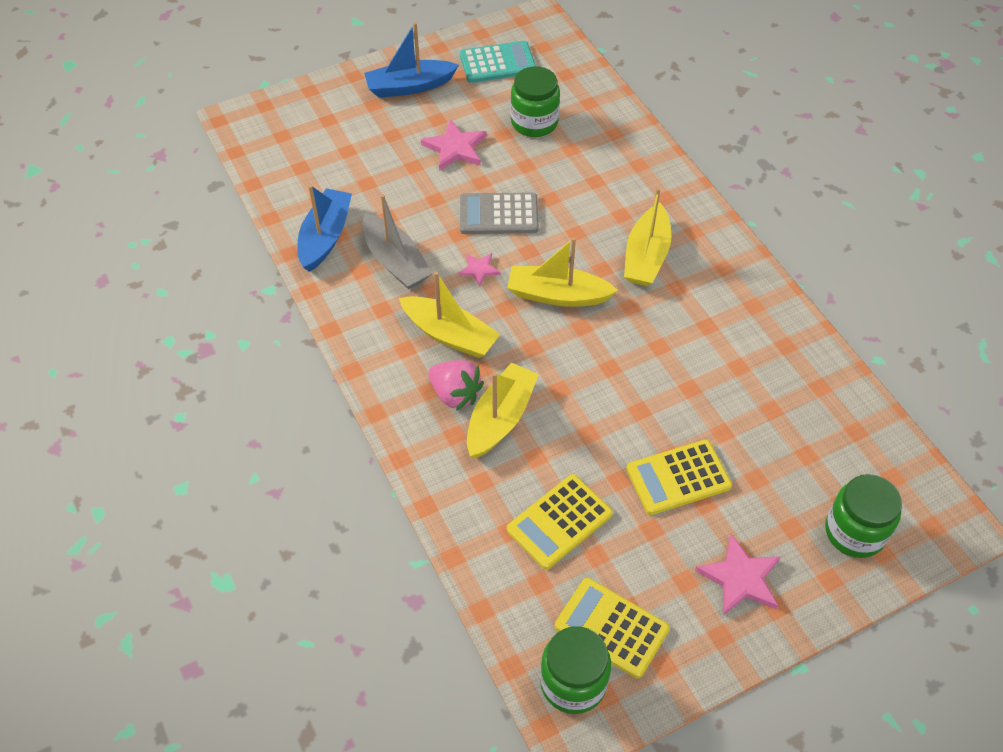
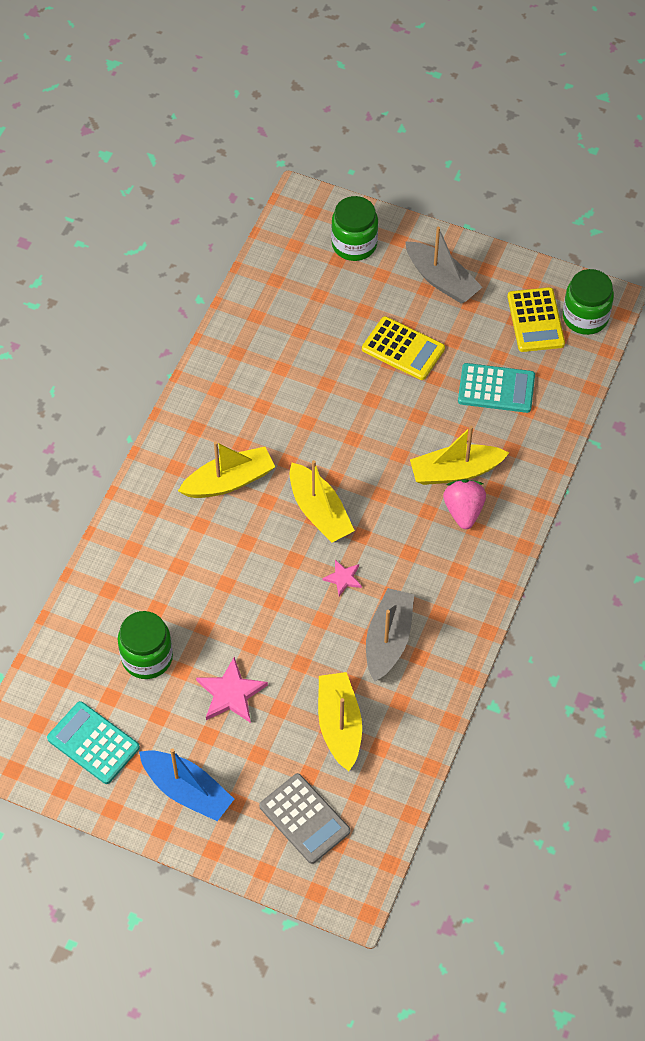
camera: 130 degrees left, 5 degrees up
blue boat [297,185,352,272] -> none
yellow boat [399,272,500,358] -> yellow boat moved to [318,672,362,771]
grey calculator [460,192,539,234] -> grey calculator moved to [259,773,350,864]
yellow calculator [507,474,613,570] -> turquoise calculator [458,363,535,413]
pink star [695,534,781,616] -> grey boat [406,227,482,303]

